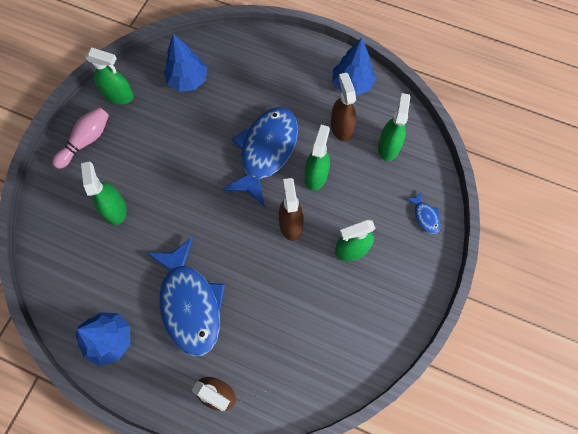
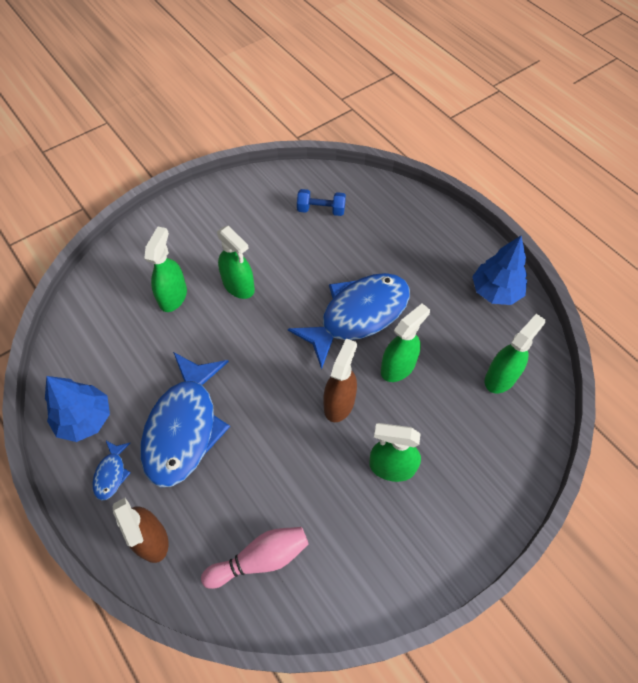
camera: 30 degrees right, 10 degrees down
pink bowling pin [52,107,109,169] -> pink bowling pin moved to [201,527,309,589]
green spray bottle [85,47,134,104] -> green spray bottle moved to [217,226,255,299]
blue tree [164,34,207,92] -> blue dumbbell [297,189,346,216]
brown spray bottle [331,73,356,142] -> none
blue fish [405,191,440,234] -> blue fish moved to [93,441,131,500]

